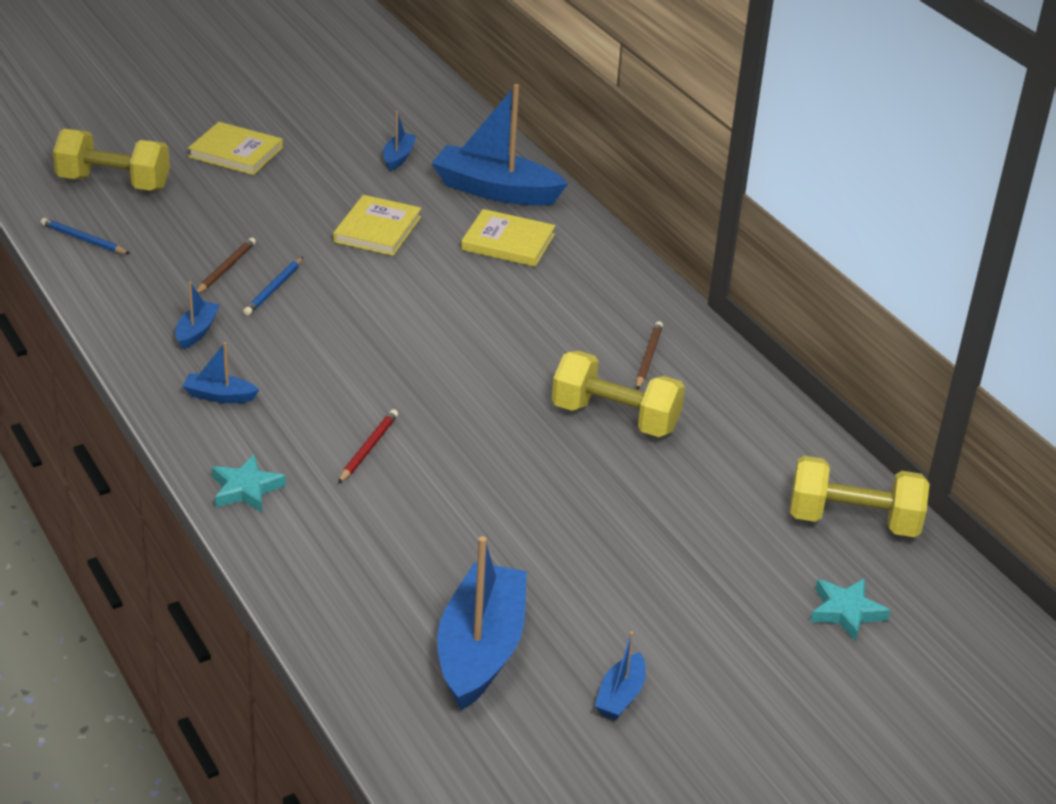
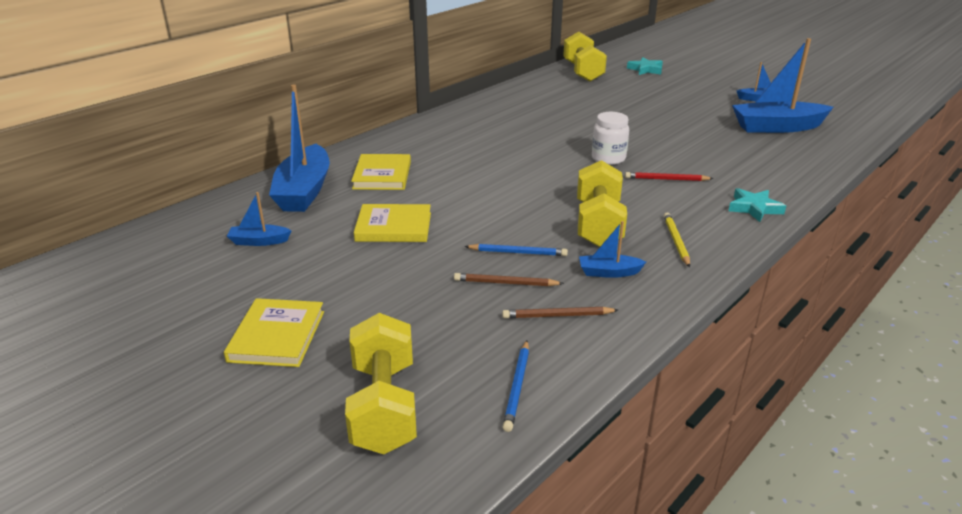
camera: 105 degrees left, 5 degrees down
blue boat [182,342,259,403] -> yellow pencil [664,212,690,267]
yellow dumbbell [552,351,685,437] -> yellow dumbbell moved to [577,160,627,247]
brown pencil [636,321,663,390] -> brown pencil moved to [502,307,618,318]
none -> white jar [592,112,629,165]

